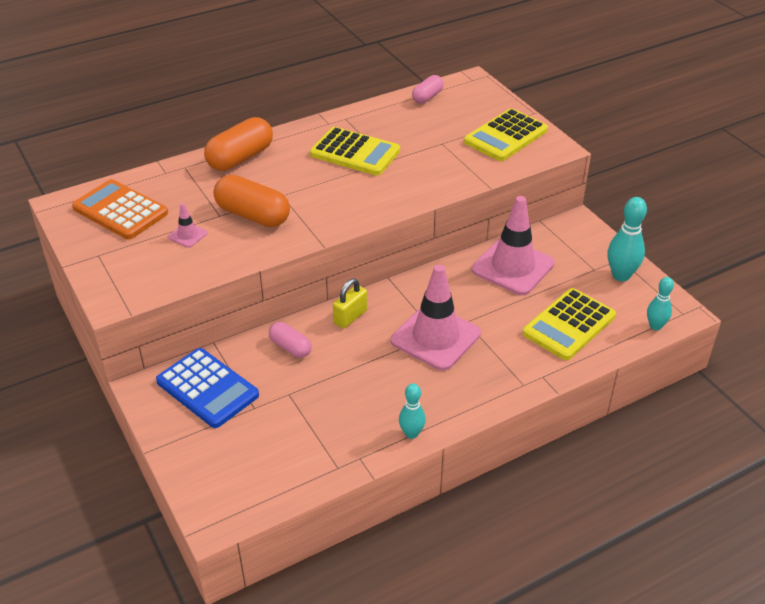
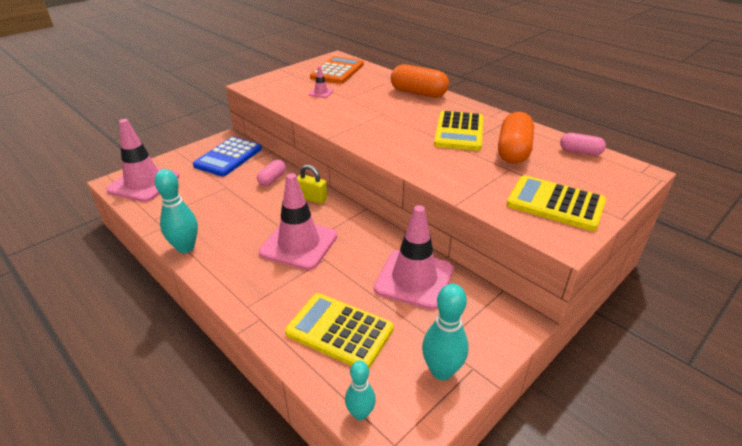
camera: 75 degrees right, 5 degrees down
orange capsule [214,175,290,227] -> orange capsule moved to [498,112,534,164]
turquoise bowling pin [399,383,426,439] -> turquoise bowling pin [154,169,198,253], size x1.58
none -> pink traffic cone [106,119,179,202]

